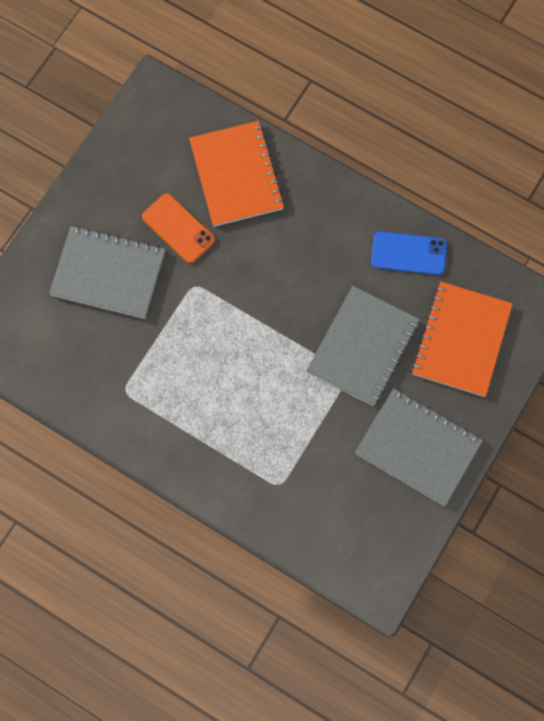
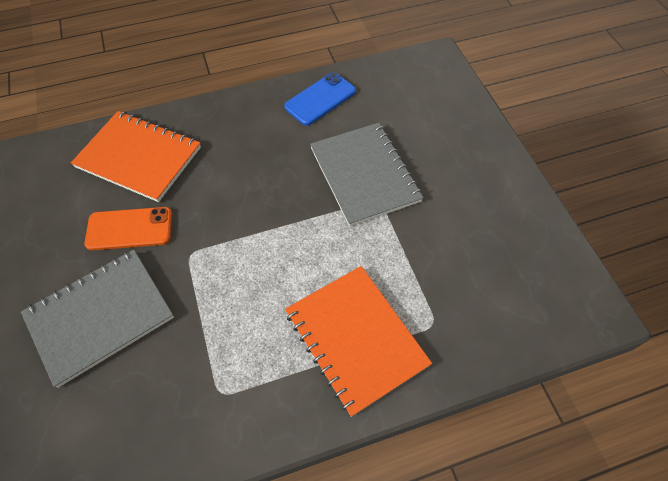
camera: 50 degrees left, 15 degrees down
grey notebook [355,388,483,506] -> none
orange notebook [412,282,513,397] -> orange notebook moved to [285,266,432,417]

